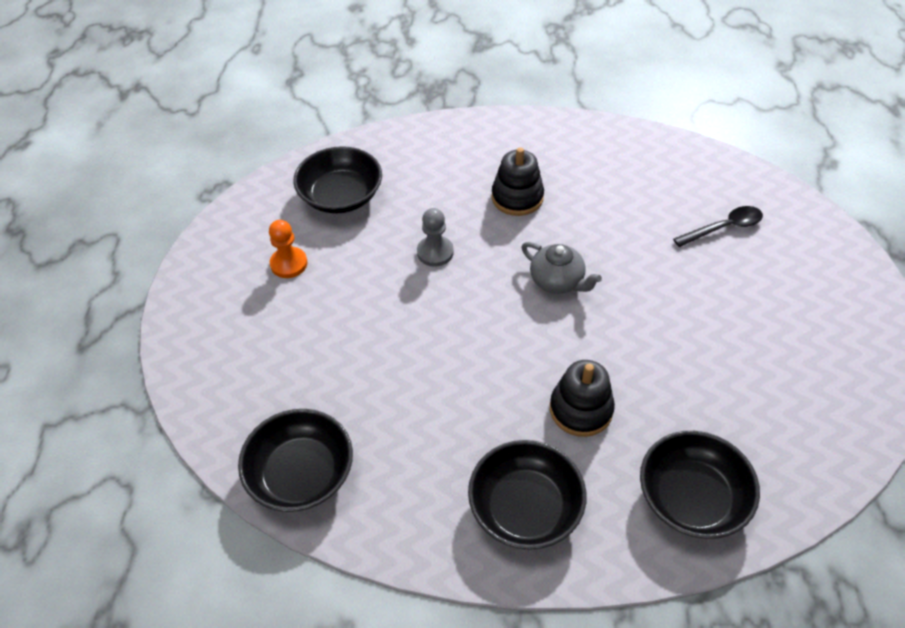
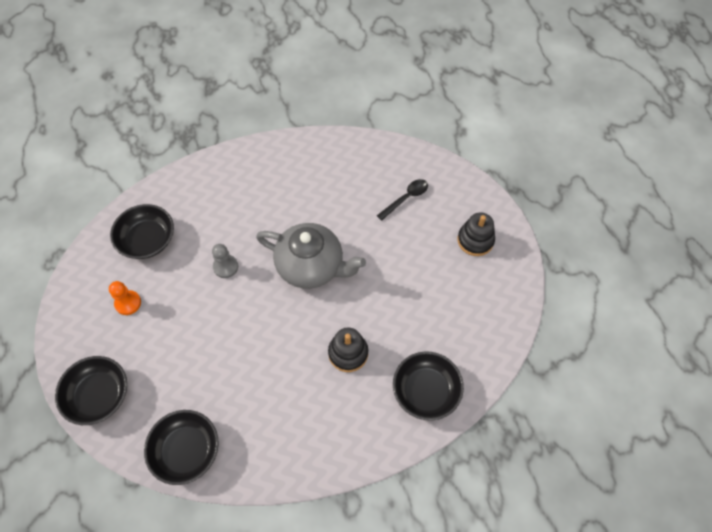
camera: 20 degrees left, 10 degrees up
black bowl [468,440,587,550] -> black bowl moved to [55,356,127,425]
black stacking toy [492,147,544,216] -> black stacking toy moved to [458,212,495,256]
grey teapot [522,242,602,294] -> grey teapot [256,223,366,289], size x1.87

